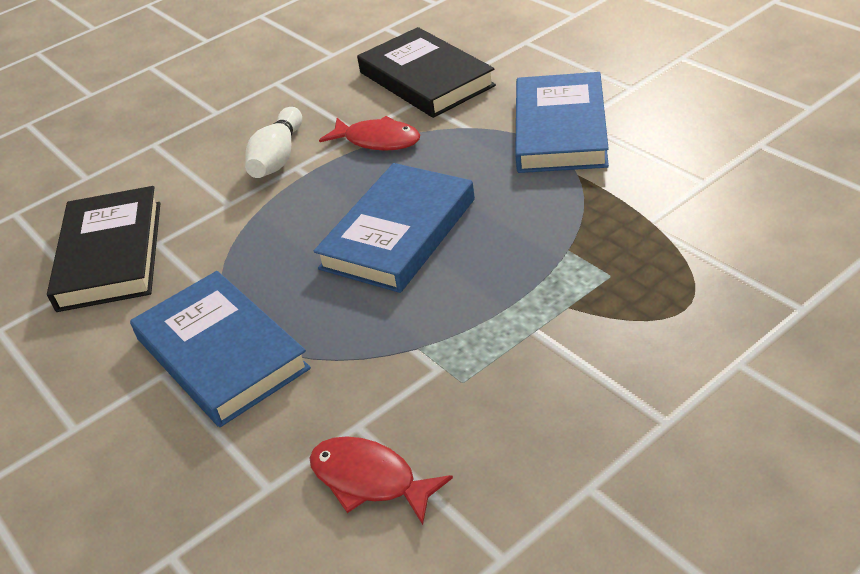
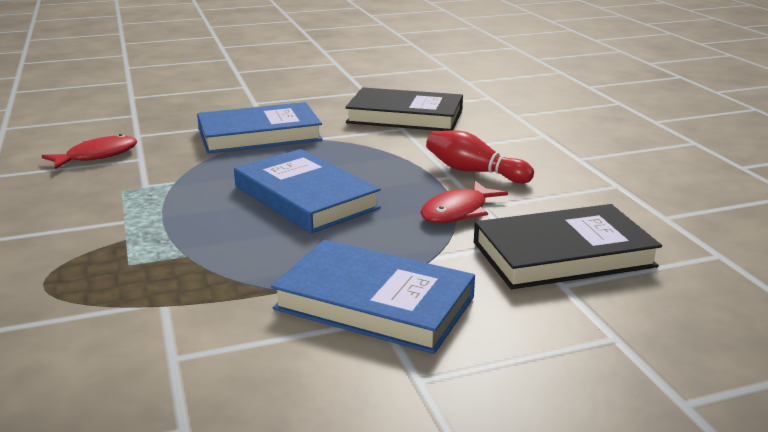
camera: 105 degrees right, 15 degrees down
white bowling pin [245,107,302,178] -> red bowling pin [426,131,534,183]

